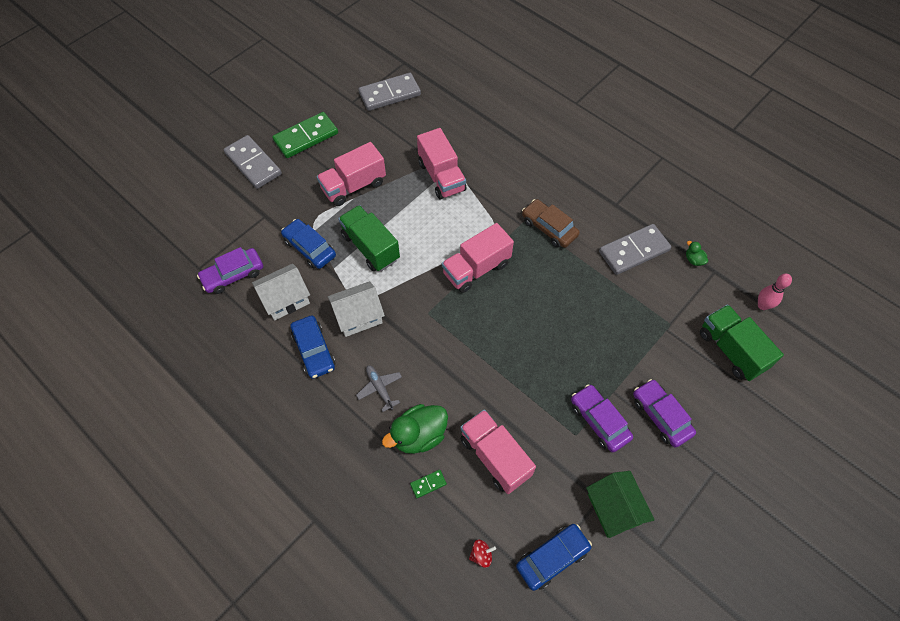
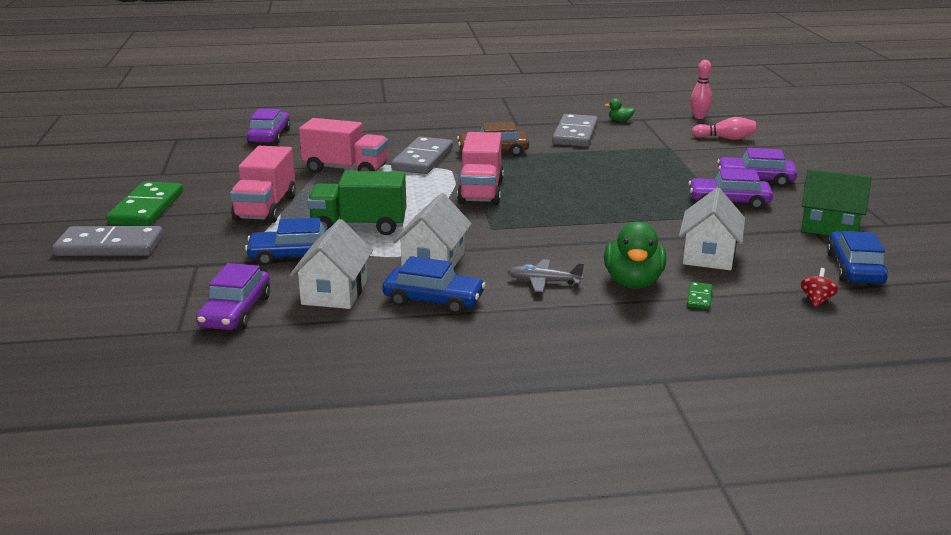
camera: 50 degrees left, 35 degrees down
grey domino [358,73,421,111] -> grey domino moved to [391,137,453,174]
pink truck [460,409,536,494] -> white house [679,188,745,270]
green truck [700,305,784,381] -> pink bowling pin [691,117,756,140]
none -> purple car [246,109,291,144]

